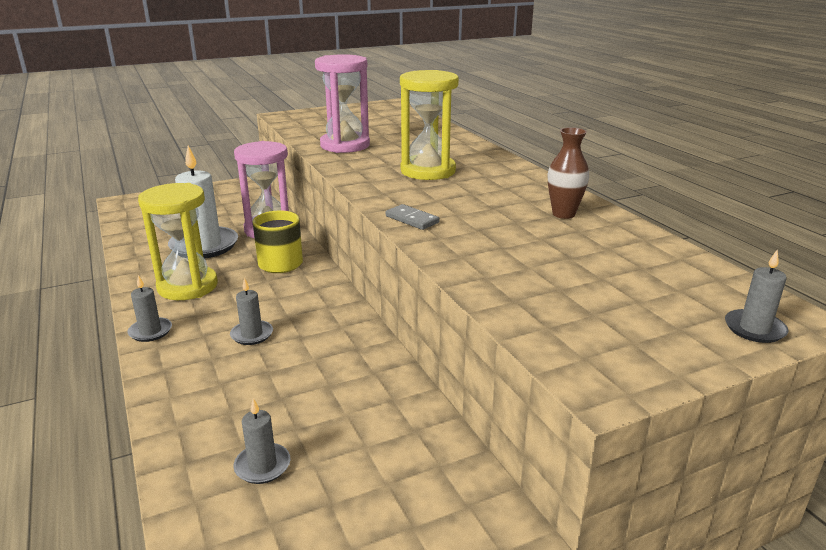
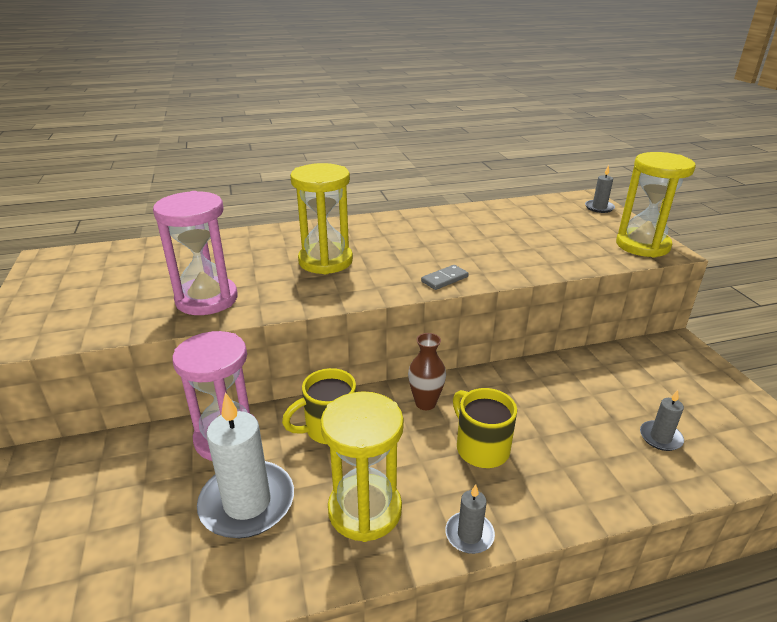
camera: 80 degrees left, 5 degrees up
grey candle [230,278,273,345] -> yellow mug [453,388,517,468]
brown vase [548,127,589,219] -> brown vase moved to [408,333,446,410]
none -> yellow hourglass [616,152,696,258]

